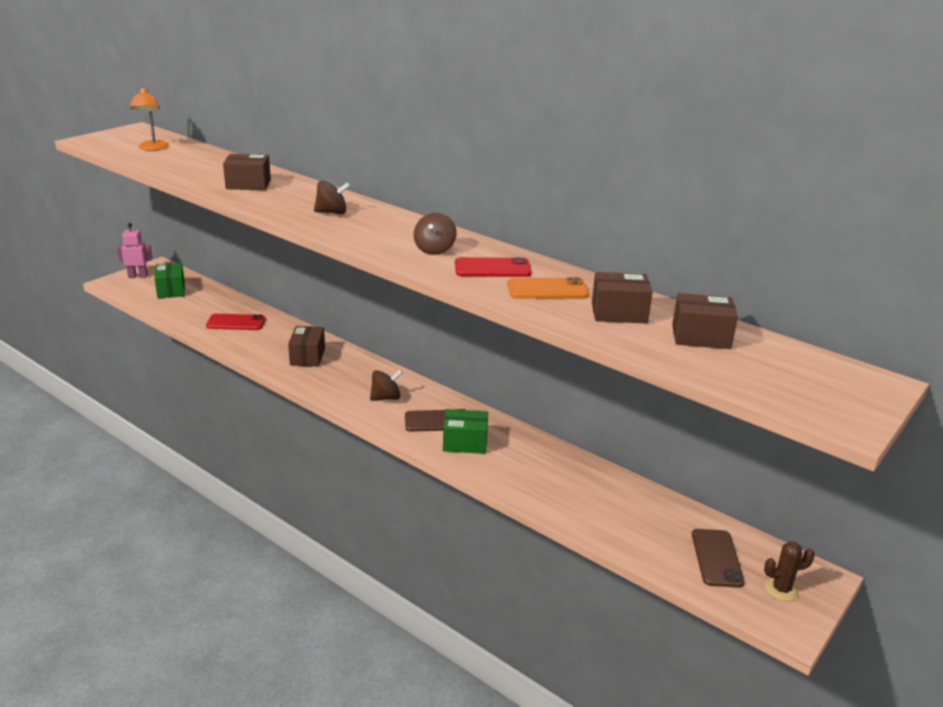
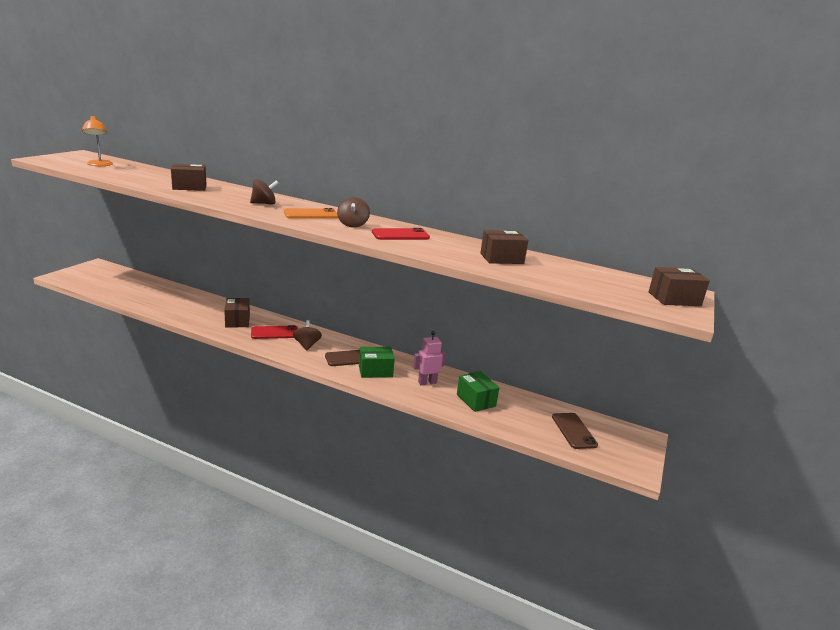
camera: 15 degrees left, 5 degrees down
pink robot [117,223,152,278] -> pink robot moved to [413,331,446,385]
green box [154,263,185,298] -> green box moved to [457,371,499,412]
red phone [206,314,265,330] -> red phone moved to [251,325,298,339]
brown spinning top [370,370,403,401] -> brown spinning top turned 60 degrees counterclockwise [293,320,322,350]
orange phone [507,277,589,299] -> orange phone moved to [284,208,338,219]
brown box [672,293,738,349] -> brown box moved to [648,267,710,306]
brown cactus [764,541,815,601] -> none

